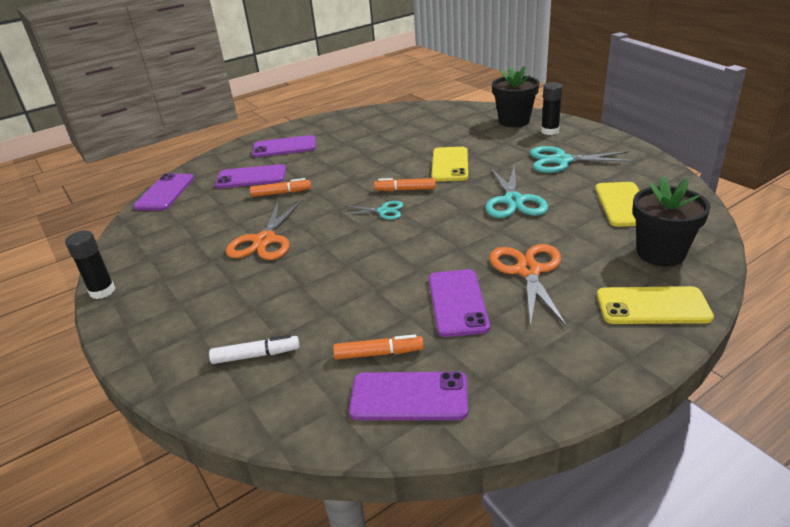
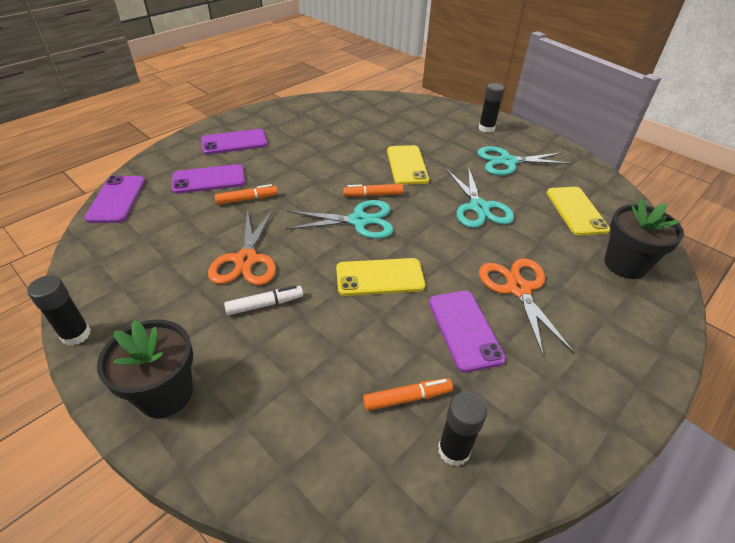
camera: 15 degrees left, 10 degrees up
white marker [209,335,299,364] -> white marker moved to [224,285,303,315]
turquoise scissors [341,201,403,220] -> turquoise scissors [285,200,393,239], size x1.75
purple phone [349,372,468,420] -> black glue stick [438,392,487,466]
black flower pot [492,66,540,127] -> black flower pot moved to [97,319,193,418]
yellow phone [597,286,714,324] -> yellow phone moved to [336,258,425,296]

